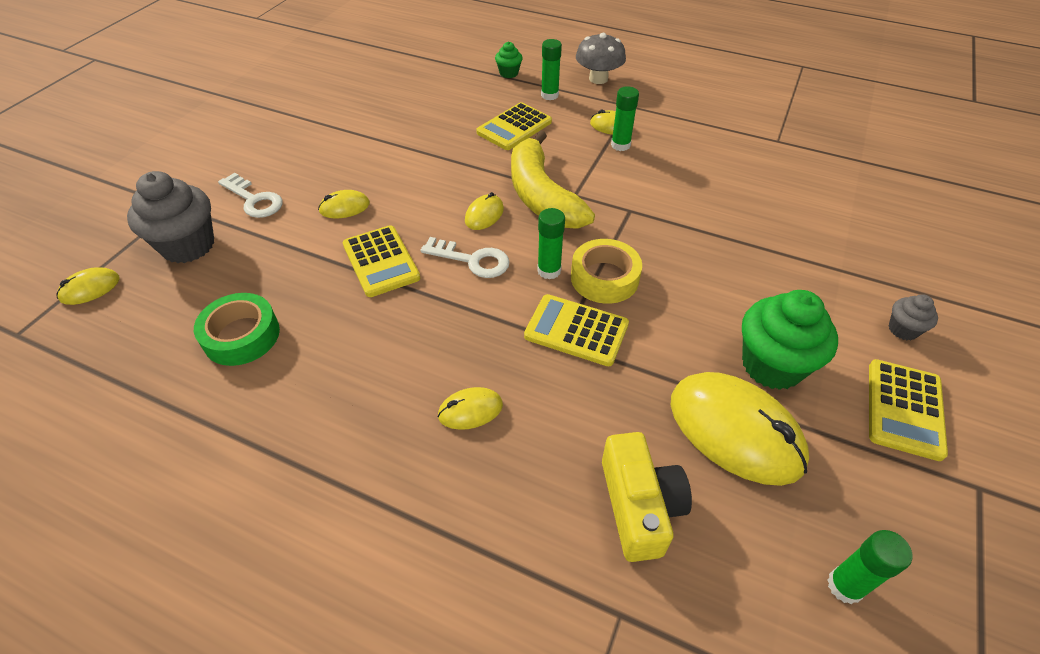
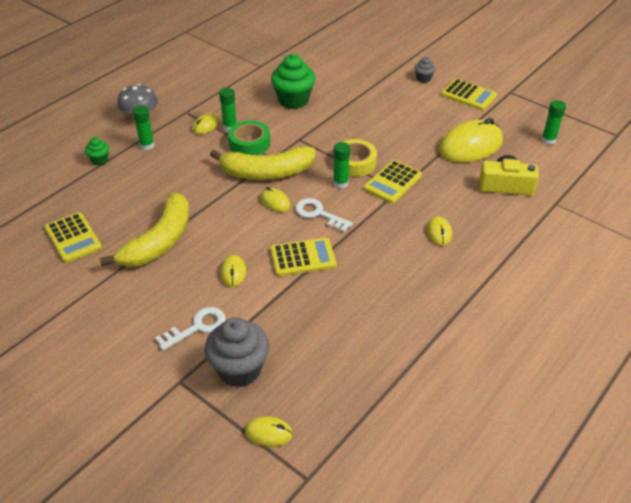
camera: 75 degrees left, 5 degrees down
yellow mouse [56,267,120,305] -> yellow mouse turned 60 degrees counterclockwise [245,416,293,447]
green tape [194,293,280,366] -> green tape moved to [228,121,270,155]
white key [420,237,510,278] -> white key turned 90 degrees counterclockwise [295,198,353,232]
yellow calculator [476,102,552,150] -> yellow calculator moved to [45,212,102,263]
green cupcake [742,290,838,390] -> green cupcake moved to [271,54,315,109]
none -> yellow banana [100,193,189,267]

